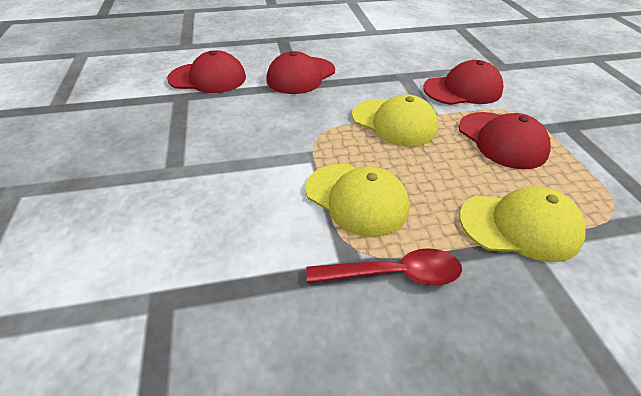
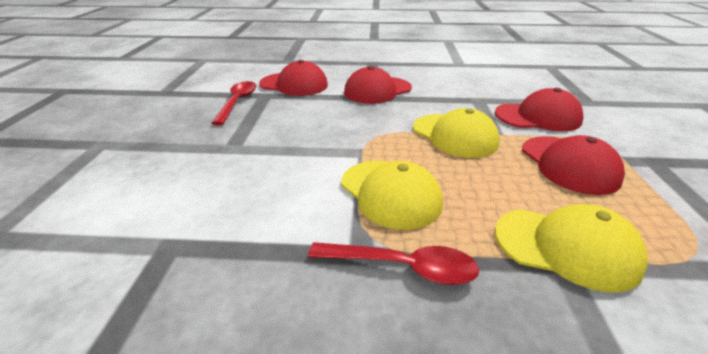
camera: 15 degrees right, 10 degrees down
none -> red spoon [212,81,257,125]

